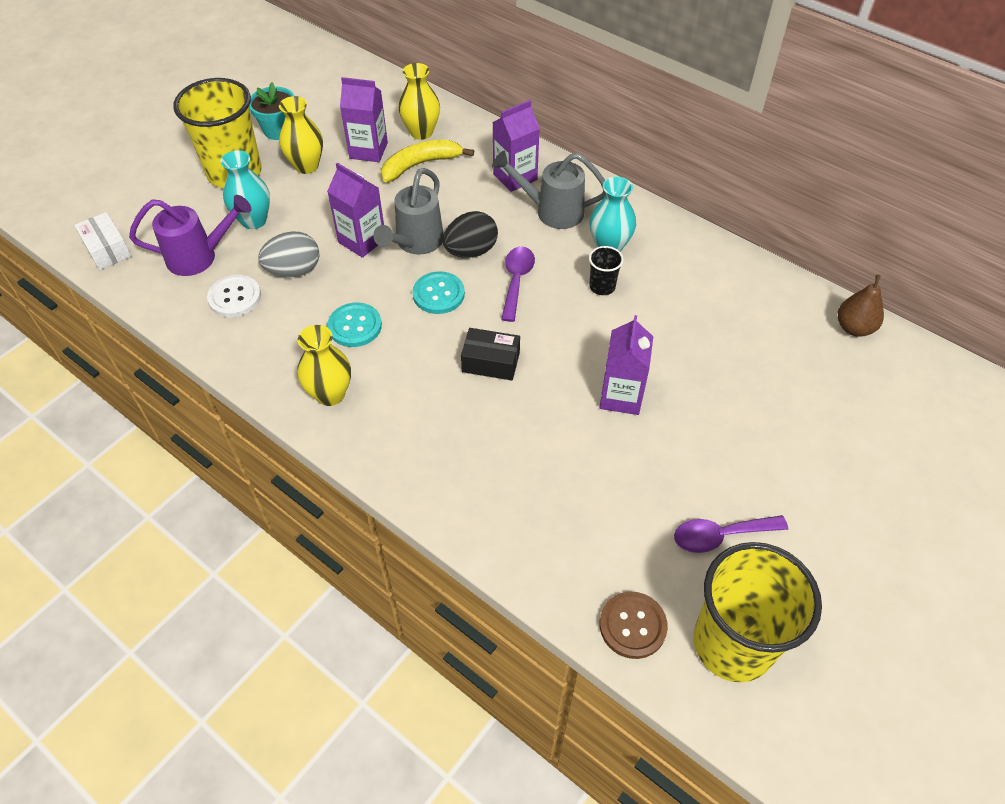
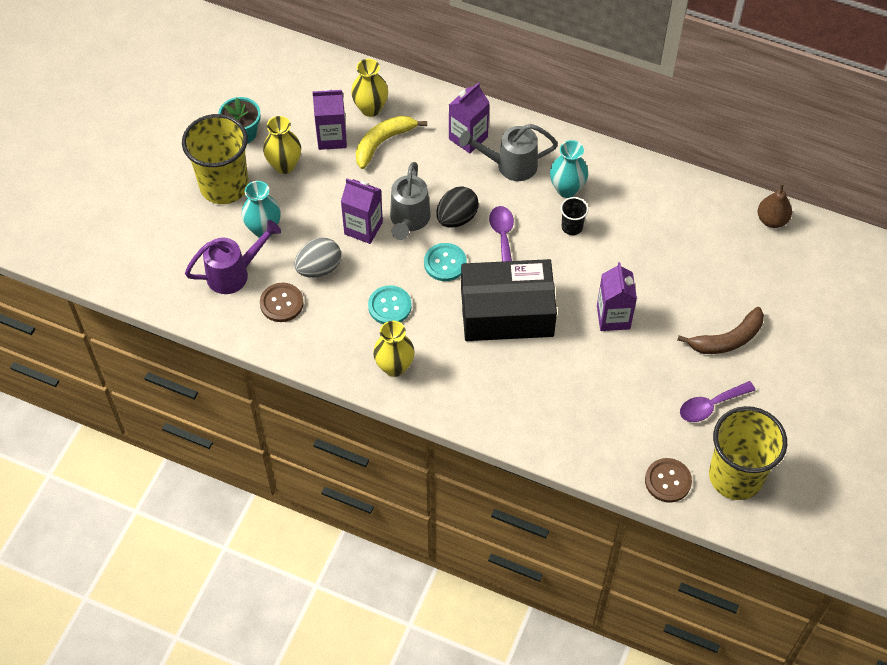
camera: 15 degrees left, 5 degrees up
white box [74,212,132,270] -> none
white button [207,275,261,317] -> brown button [260,283,304,322]
black box [461,328,520,381] -> black box [461,259,557,341], size x2.16
none -> brown banana [678,307,764,354]

